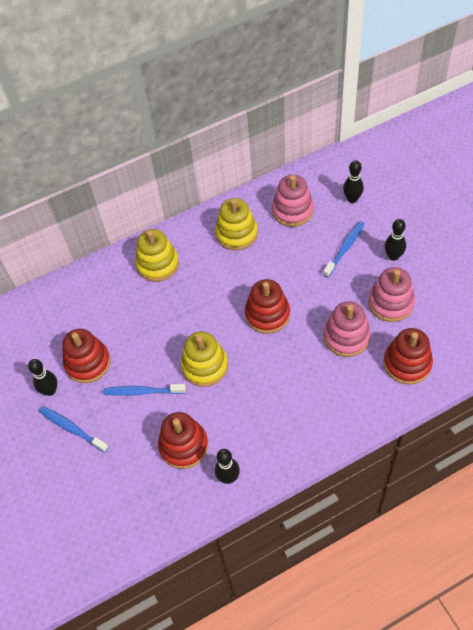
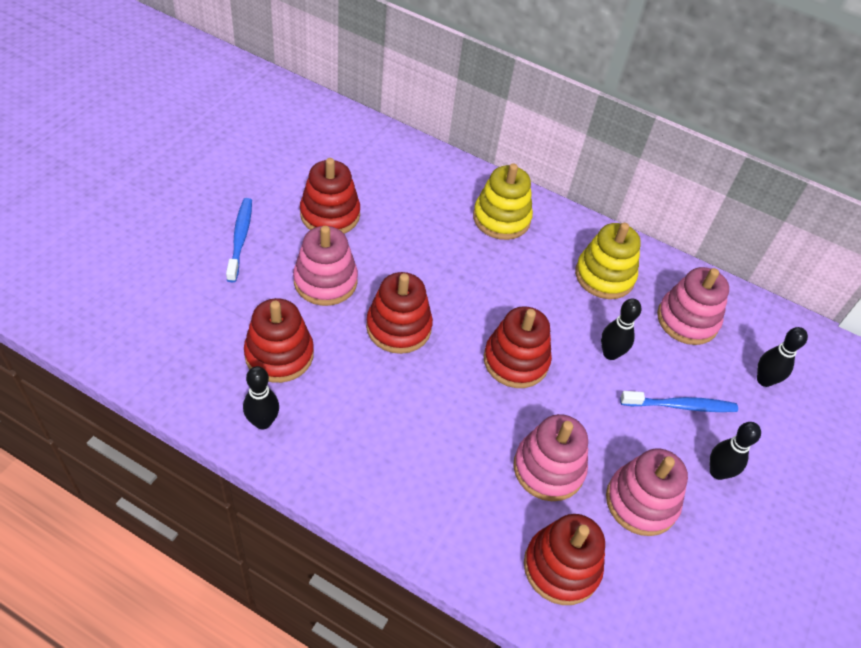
camera: 45 degrees right, 5 degrees down
black bowling pin [28,359,57,396] -> black bowling pin moved to [601,298,641,360]
blue toothbrush [103,384,186,396] -> pink stacking toy [293,226,358,306]
yellow stacking toy [181,331,228,387] -> red stacking toy [366,272,433,354]

